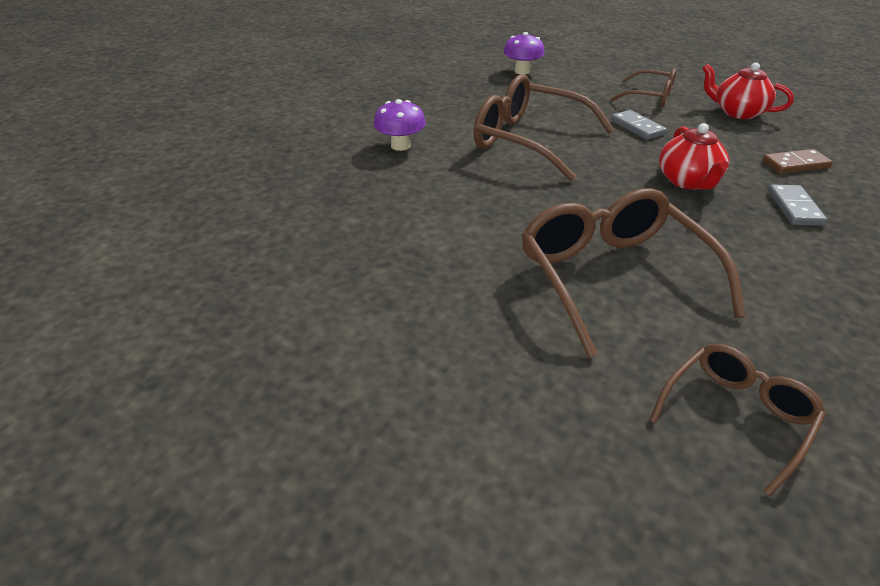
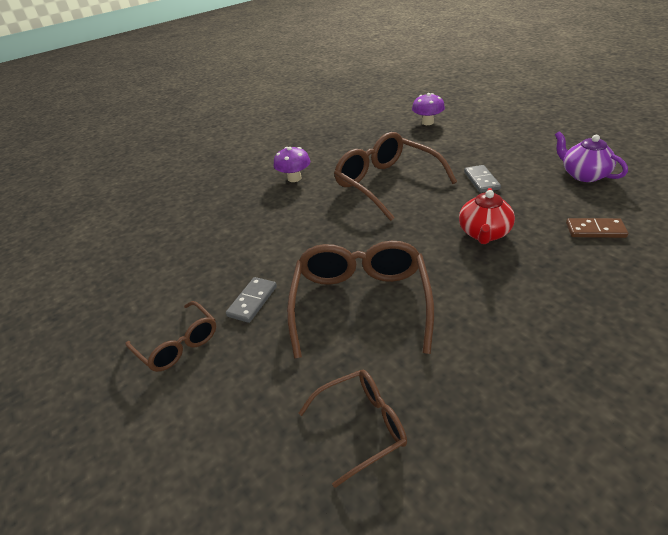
camera: 25 degrees right, 0 degrees up
brown glasses [610,69,676,107] -> brown glasses moved to [126,301,216,372]
red teapot [702,63,794,119] -> purple teapot [555,131,628,182]
grey domino [768,184,828,226] -> grey domino moved to [226,277,277,323]

